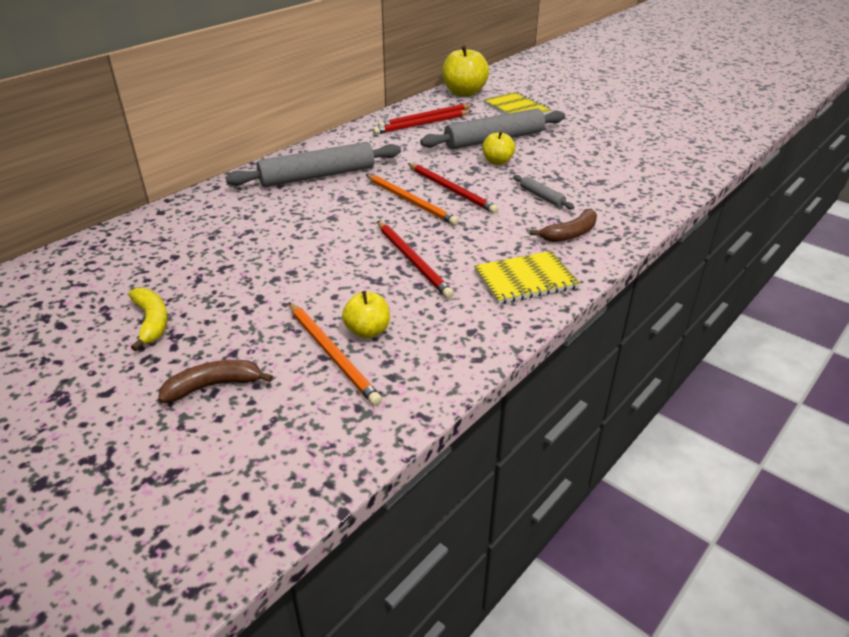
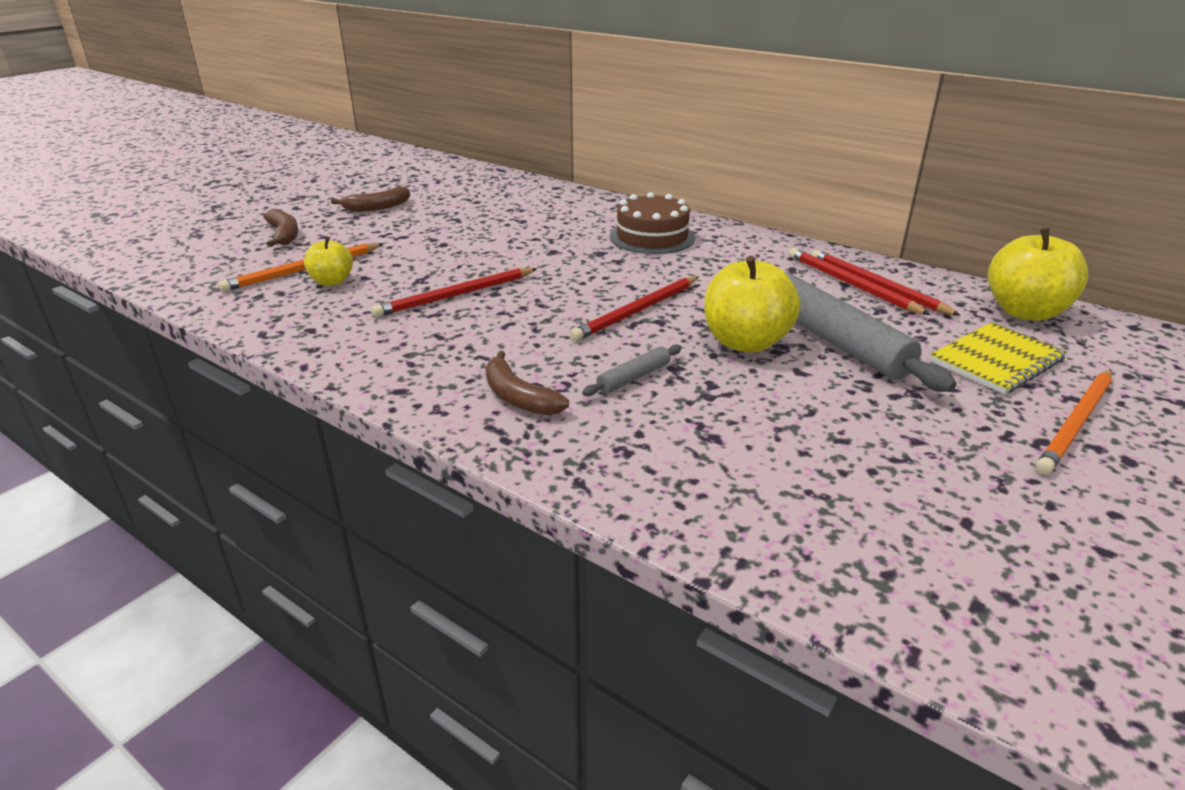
camera: 85 degrees right, 5 degrees down
yellow banana [128,288,168,351] -> brown banana [331,187,410,212]
grey rolling pin [226,142,401,187] -> brown cake [610,192,695,254]
orange pencil [365,174,459,225] -> orange pencil moved to [1036,369,1112,475]
yellow notebook [474,251,580,304] -> none
yellow apple [482,131,515,165] -> yellow apple [704,256,800,353], size x1.74

